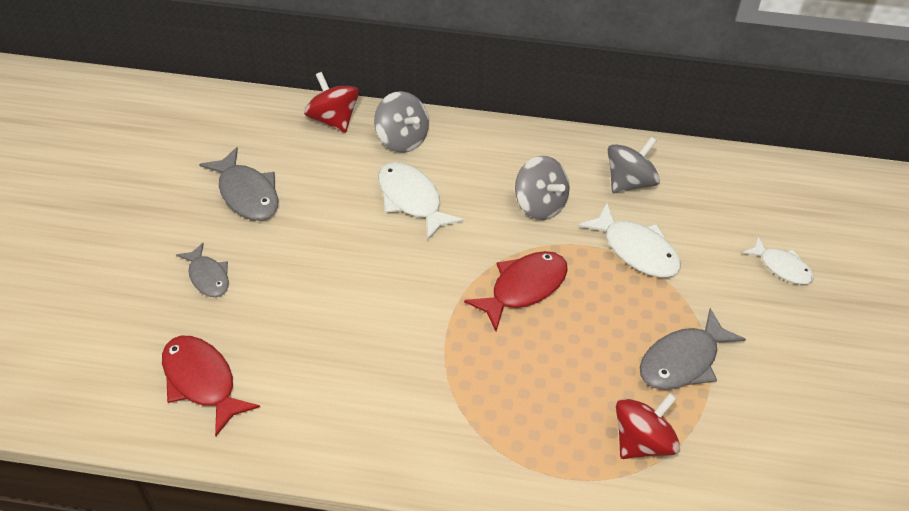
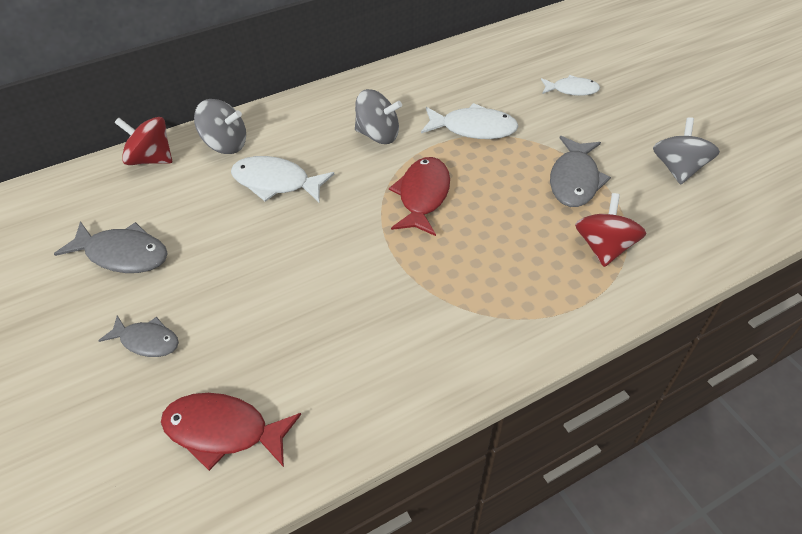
camera: 35 degrees left, 0 degrees up
grey spinning top [608,137,660,193] -> grey spinning top moved to [653,117,720,185]

